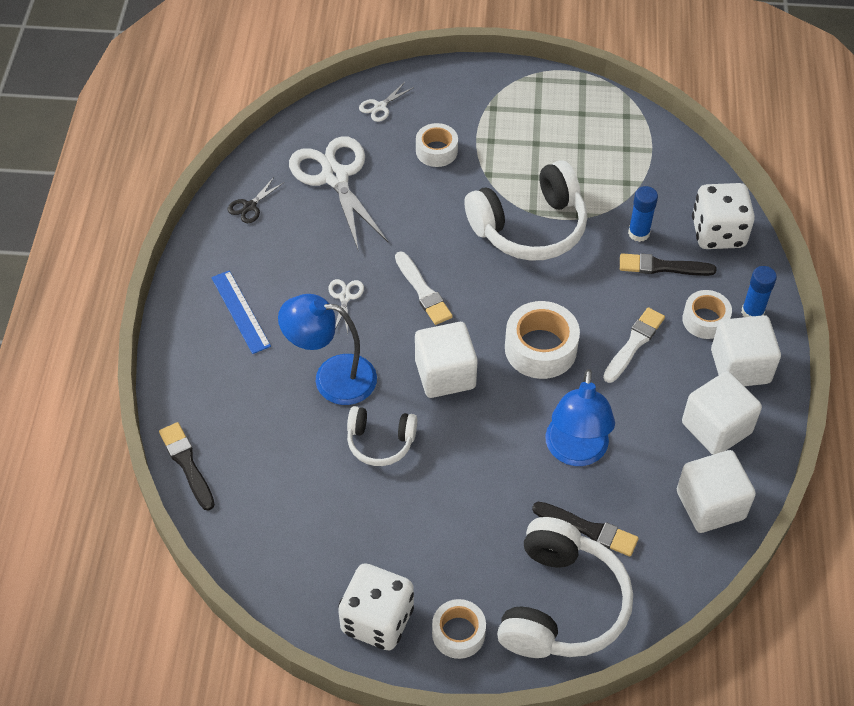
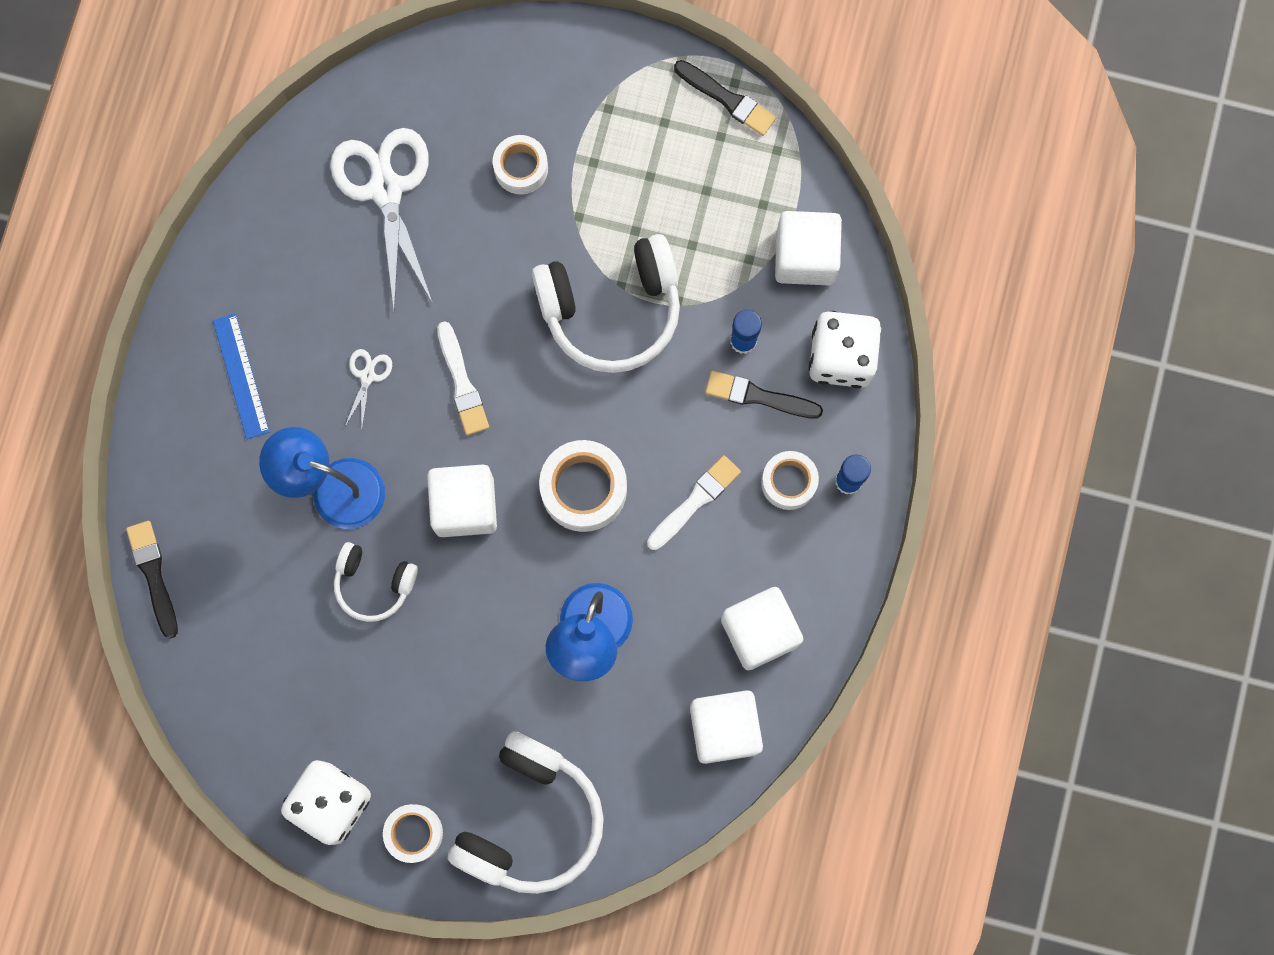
camera: 10 degrees right, 25 degrees up
black scissors [228,177,283,223] -> none
white scissors [359,82,414,122] -> none
black brush [532,502,639,557] -> black brush moved to [674,60,776,136]
white cube [711,315,781,386] -> white cube moved to [775,211,842,285]

